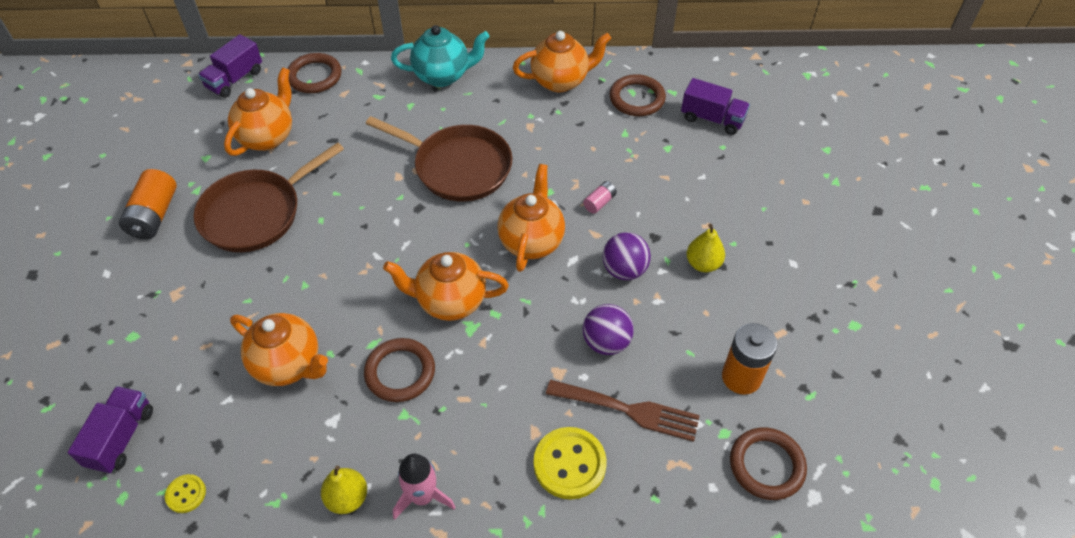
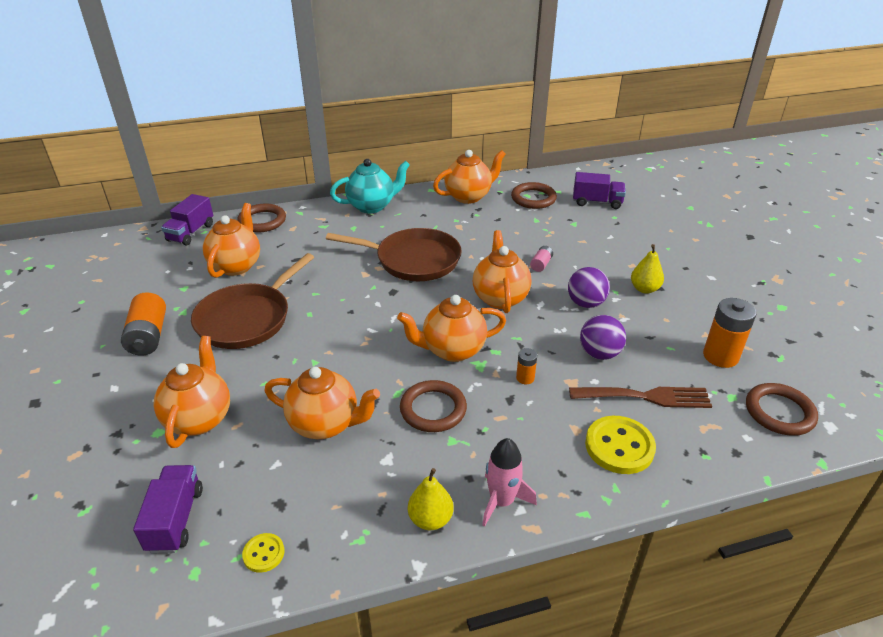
camera: 15 degrees left, 15 degrees down
none -> orange teapot [154,336,230,448]
none -> orange battery [516,348,537,384]

